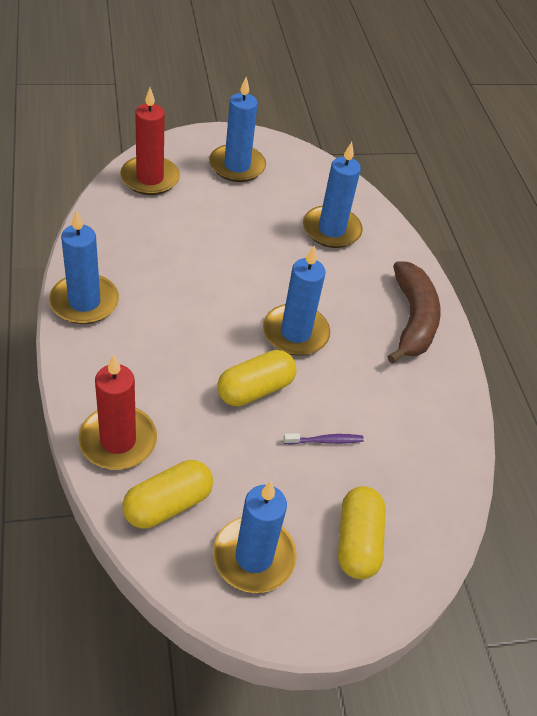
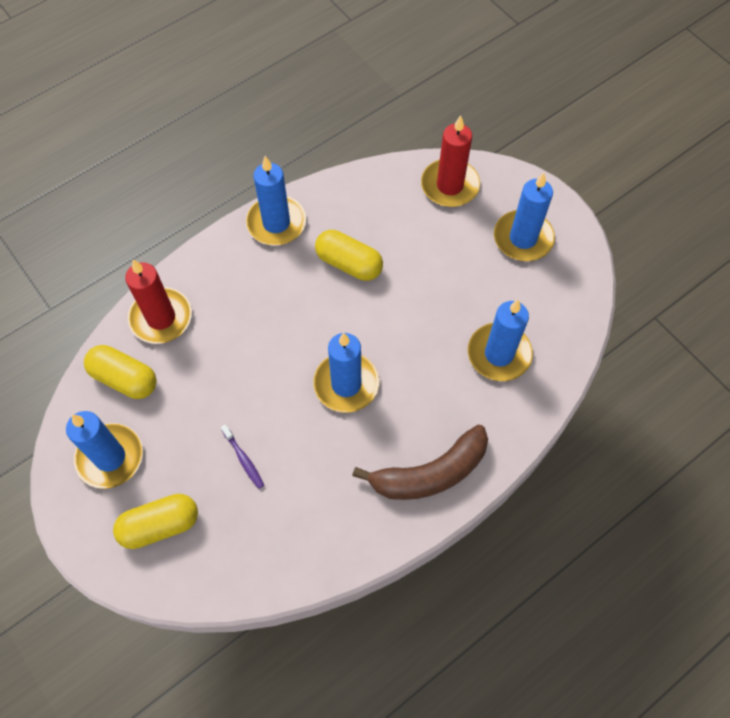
camera: 70 degrees right, 15 degrees up
yellow capsule [217,350,297,406] -> yellow capsule moved to [315,230,383,281]

